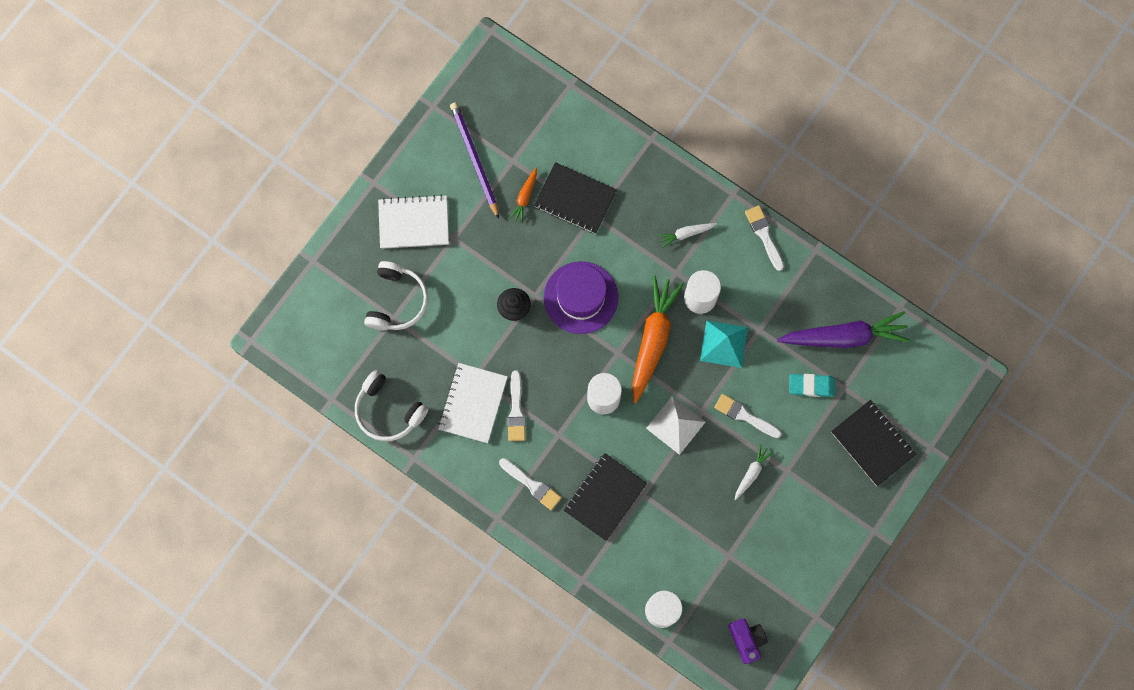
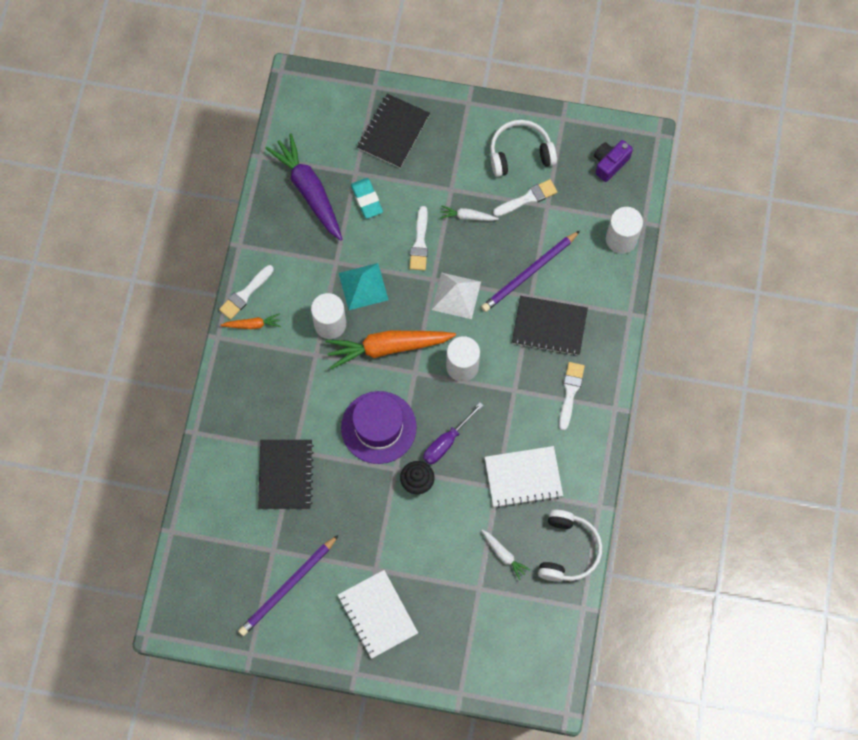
camera: 115 degrees left, 5 degrees down
white headphones [364,261,428,330] -> white headphones moved to [490,120,557,177]
white brush [507,370,526,441] -> white brush moved to [493,179,557,217]
orange carrot [509,168,537,223] -> orange carrot moved to [221,313,281,329]
white carrot [658,223,717,248] -> white carrot moved to [481,530,530,580]
none -> purple screwdriver [423,403,484,464]
none -> purple pencil [481,231,580,312]

